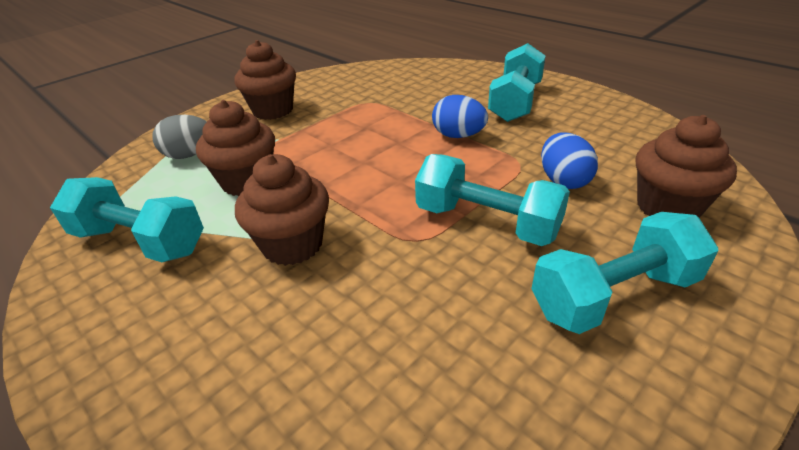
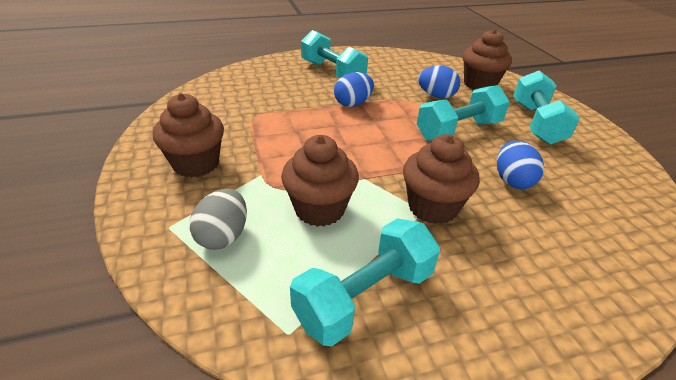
camera: 65 degrees left, 0 degrees up
none -> blue egg [497,140,544,189]

